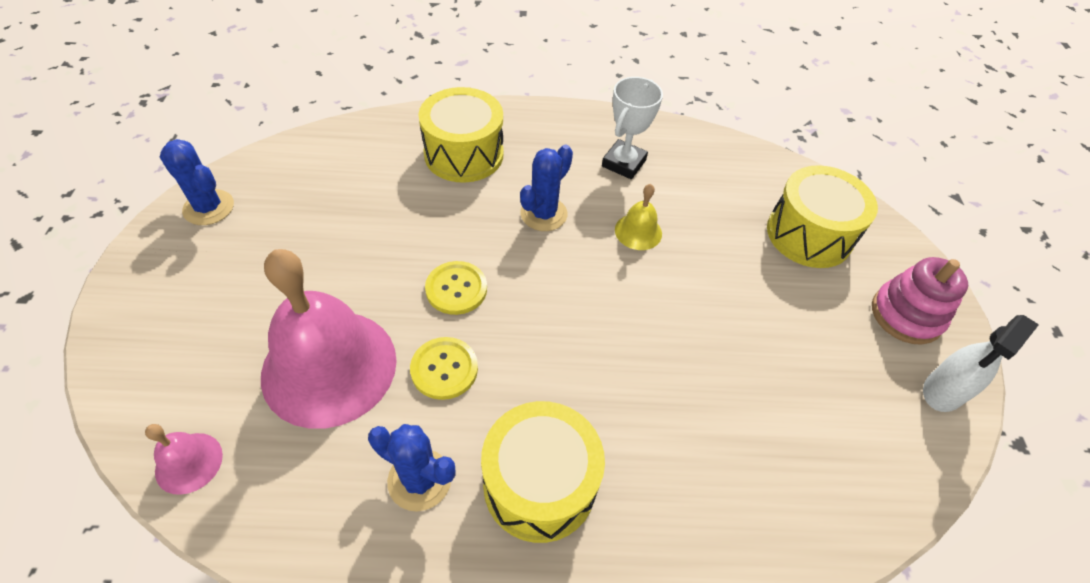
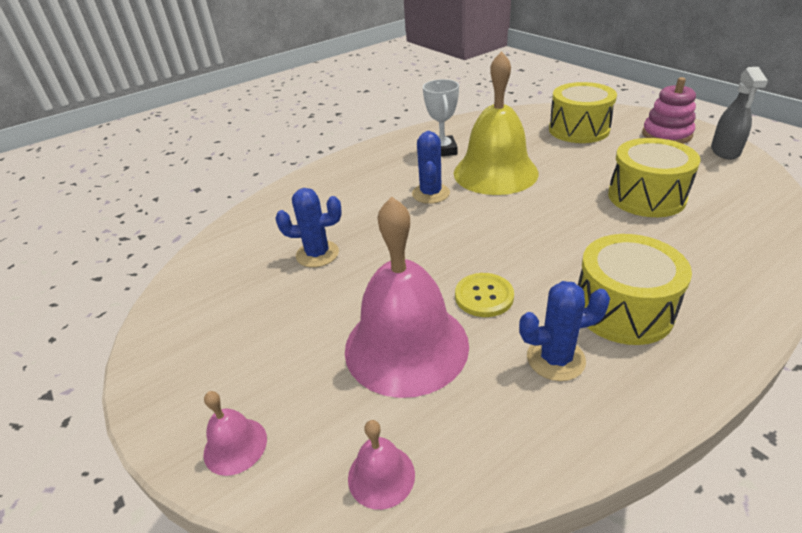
camera: 30 degrees left, 15 degrees down
blue cactus [160,139,234,225] -> blue cactus moved to [275,188,342,267]
yellow drum [418,87,504,183] -> yellow drum moved to [608,138,701,217]
yellow button [425,261,487,315] -> none
yellow bell [615,184,662,250] -> yellow bell [454,51,539,195], size x2.31
white spray bottle [923,315,1039,412] -> grey spray bottle [711,67,768,160]
none -> pink bell [203,391,267,476]

